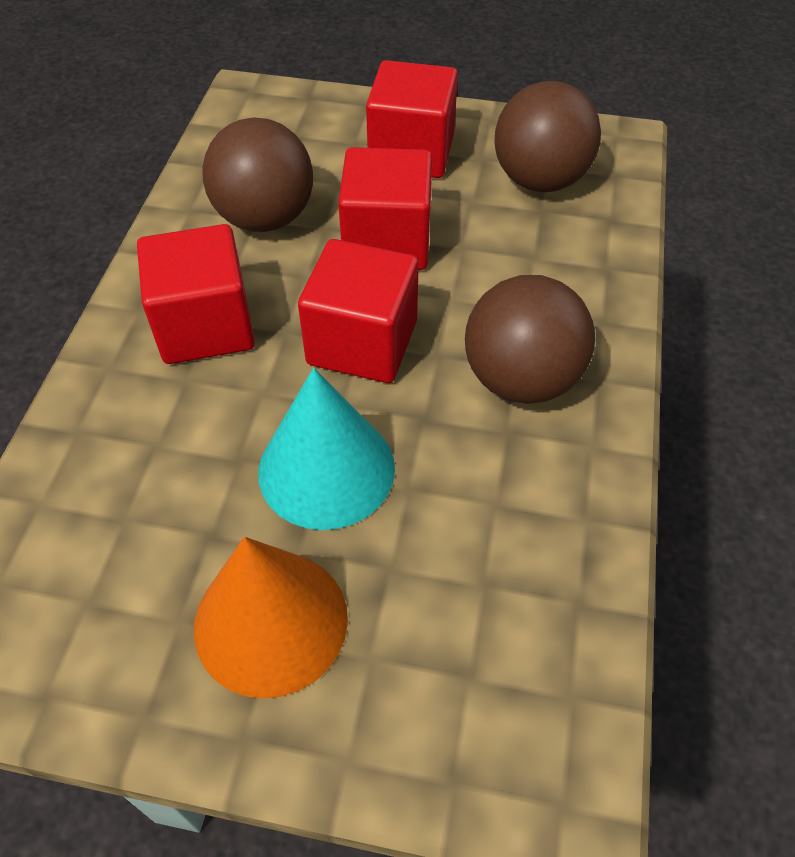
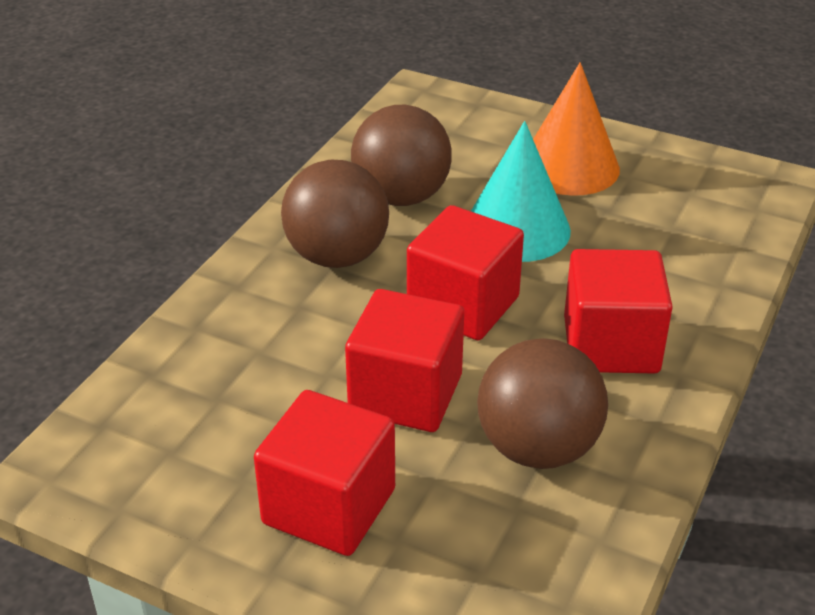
camera: 165 degrees left, 15 degrees down
brown ball [494,81,601,192] -> brown ball moved to [351,105,452,206]

